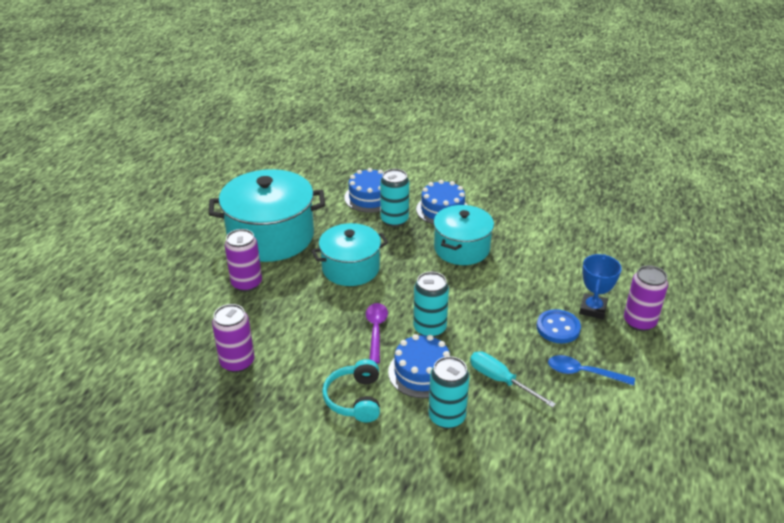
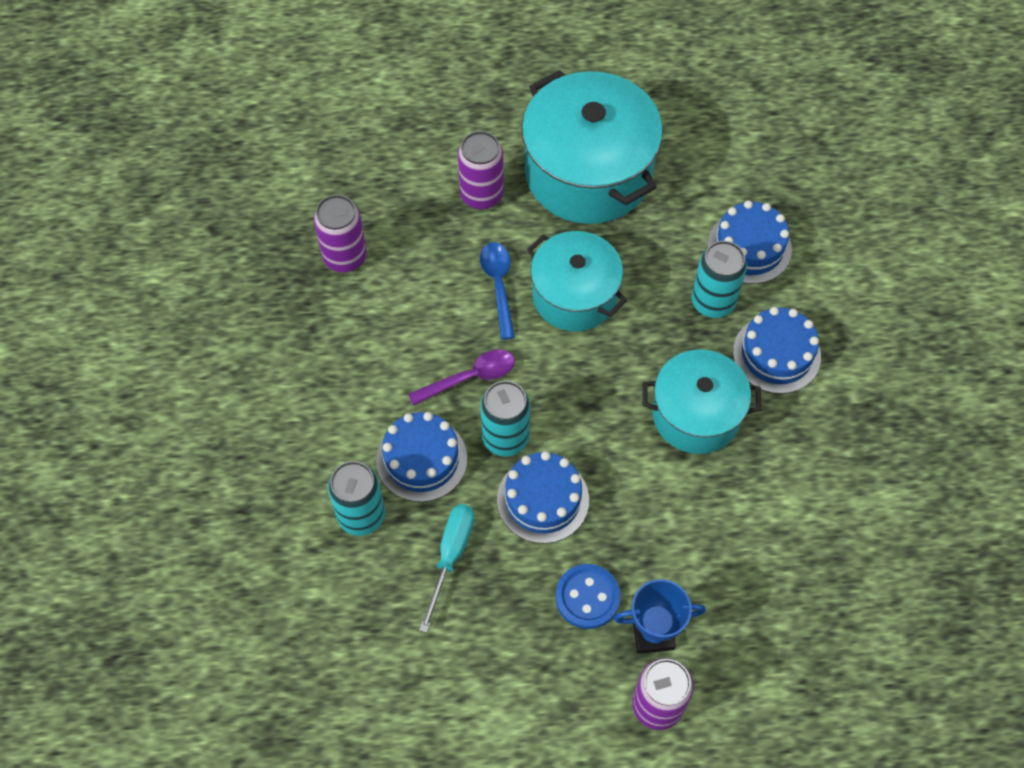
camera: 65 degrees right, 25 degrees up
turquoise headphones [322,359,380,422] -> none
blue spoon [548,355,635,386] -> blue spoon moved to [480,242,515,340]
none -> blue cake [497,451,589,544]

